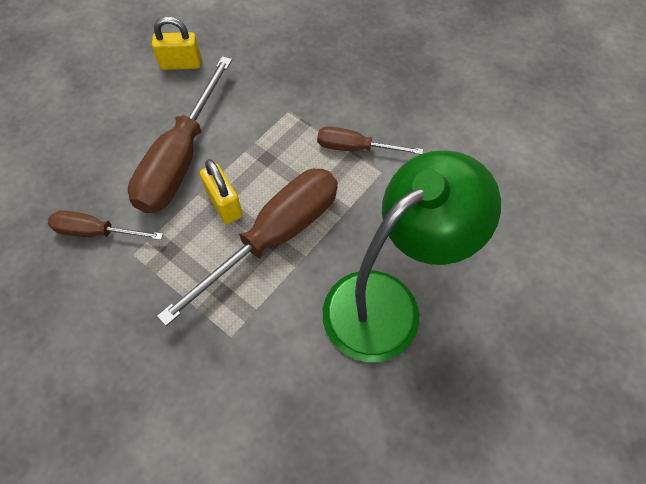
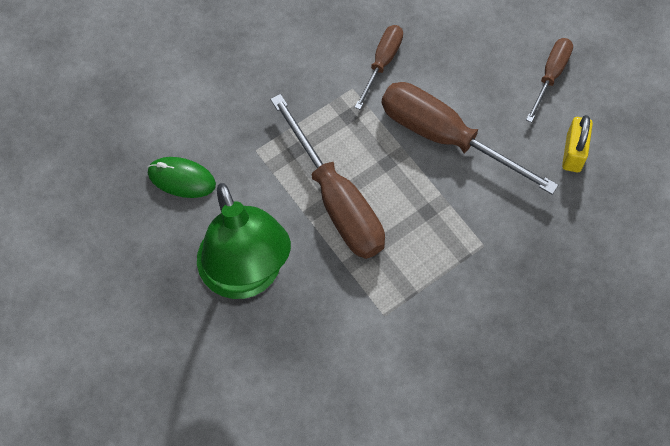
camera: 105 degrees right, 5 degrees up
yellow padlock [200,159,243,224] -> none
brown screwdriver [317,126,423,154] -> brown screwdriver moved to [526,38,573,123]
none -> green mouse [147,157,216,198]

